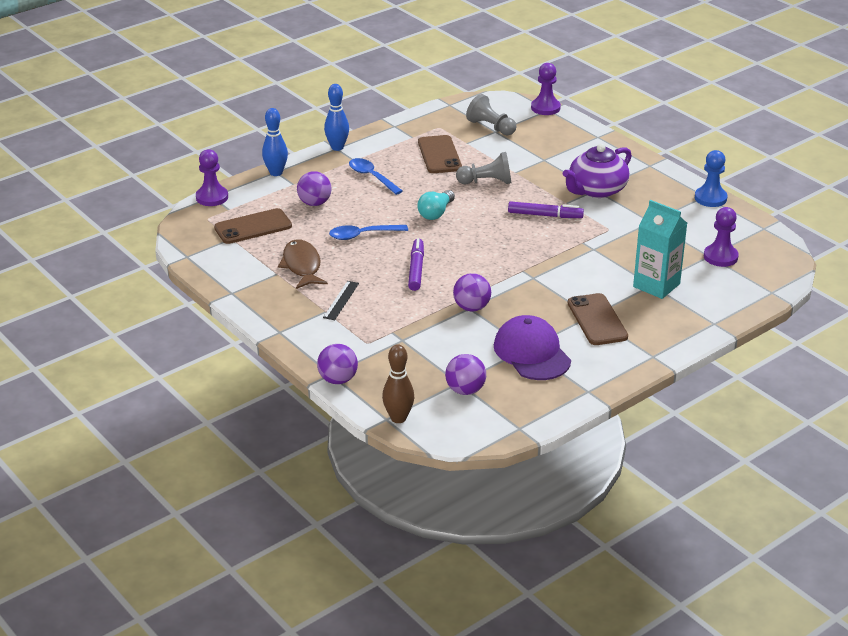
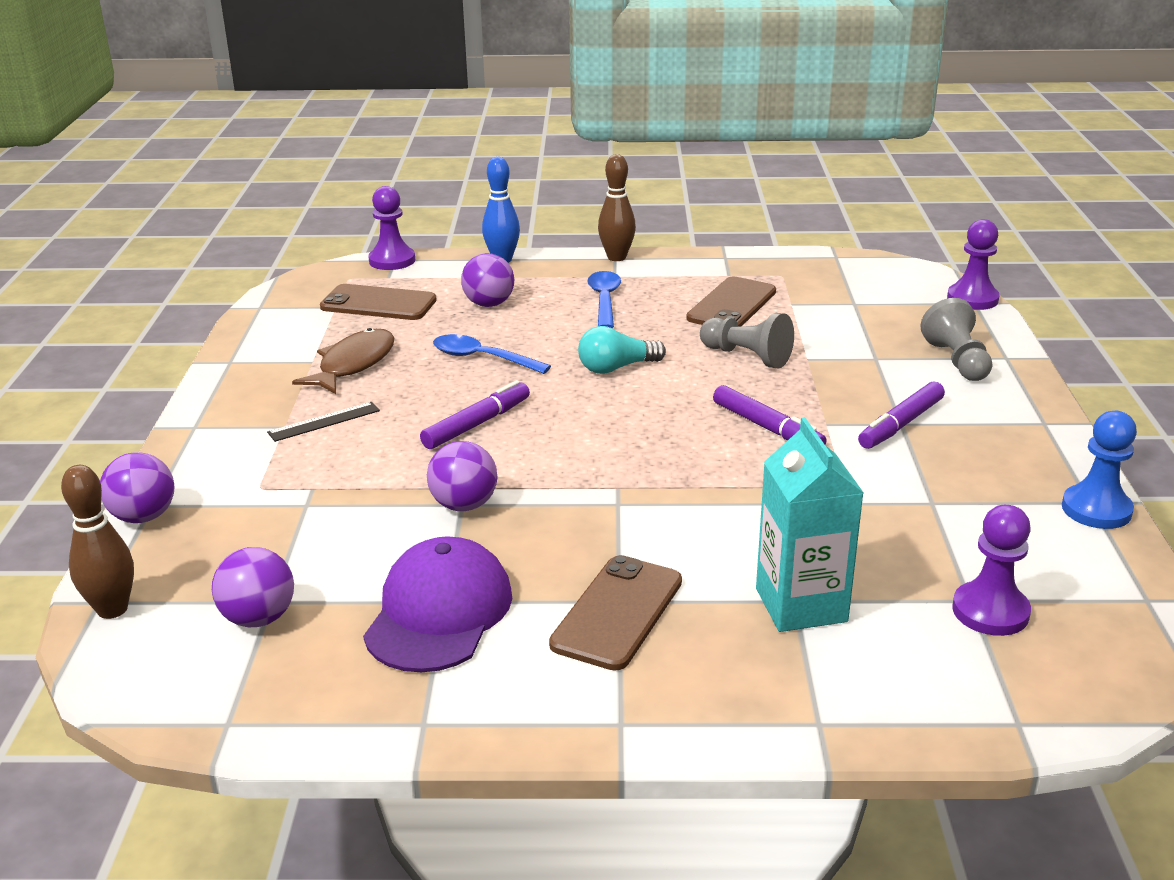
camera: 40 degrees right, 5 degrees down
blue bowling pin [324,84,349,151] -> brown bowling pin [598,154,636,261]
grey pawn [466,94,516,135] -> grey pawn moved to [921,298,992,381]
purple teapot [563,143,632,198] -> purple marker [858,382,945,449]

